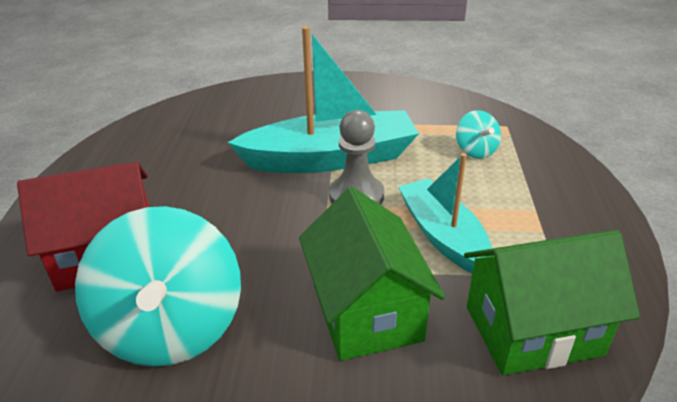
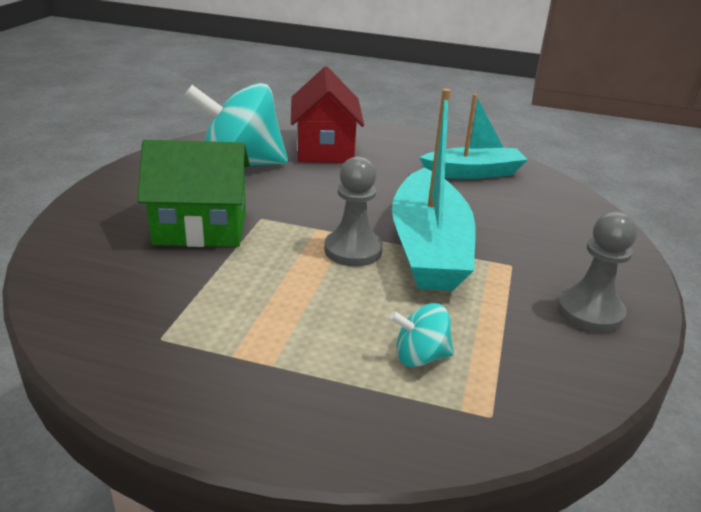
camera: 100 degrees right, 5 degrees down
turquoise boat [398,153,492,273] -> turquoise boat moved to [419,94,528,179]
green house [464,230,640,376] -> none
none -> grey pawn [557,212,637,333]

